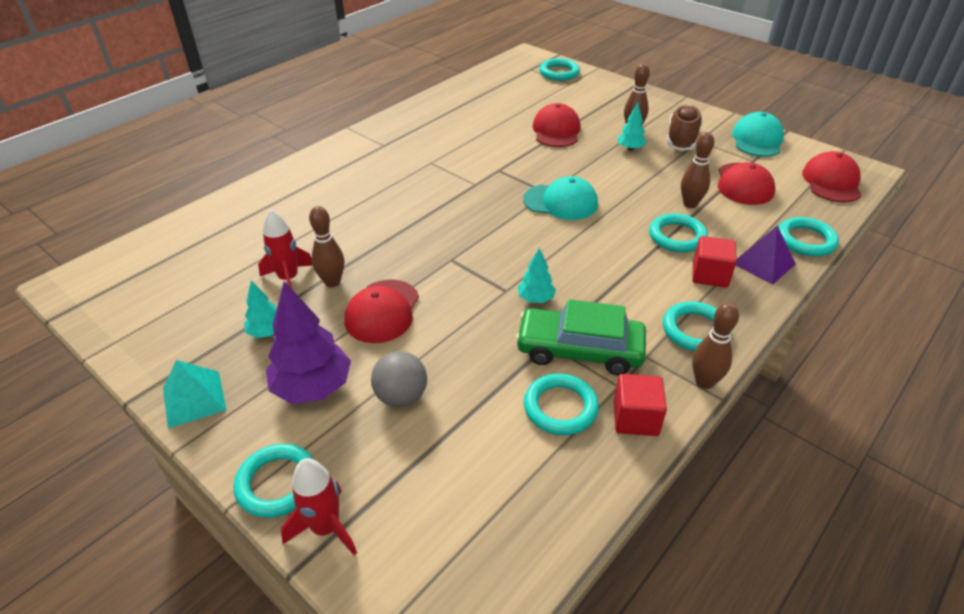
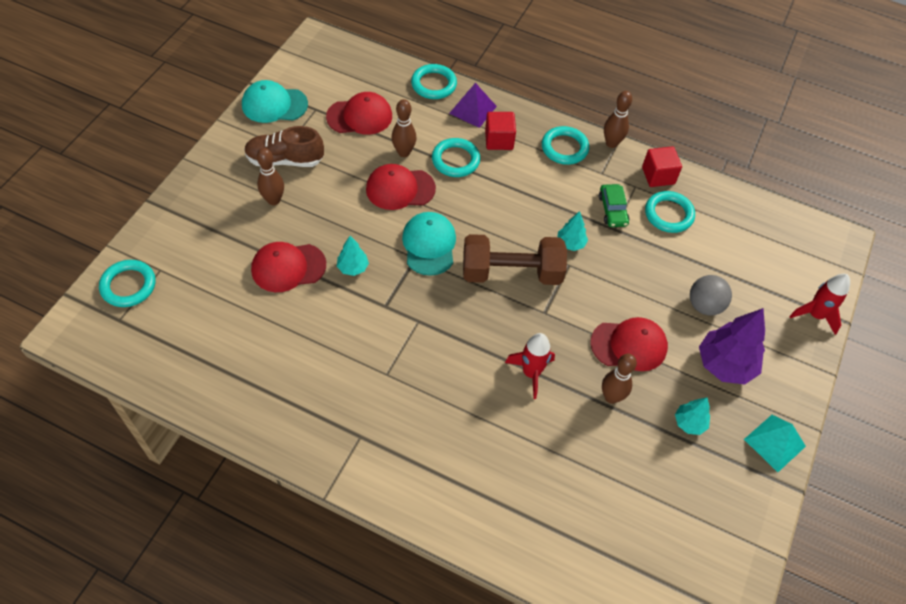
camera: 110 degrees left, 15 degrees up
turquoise ring [234,444,314,518] -> none
red rocket [258,209,313,289] -> red rocket moved to [505,333,555,399]
green car [515,299,646,375] -> green car [599,184,629,227], size x0.56
turquoise tree [617,103,646,151] -> turquoise tree moved to [337,236,369,276]
red cap [802,151,861,202] -> red cap moved to [366,164,436,210]
none -> brown dumbbell [463,234,567,285]

